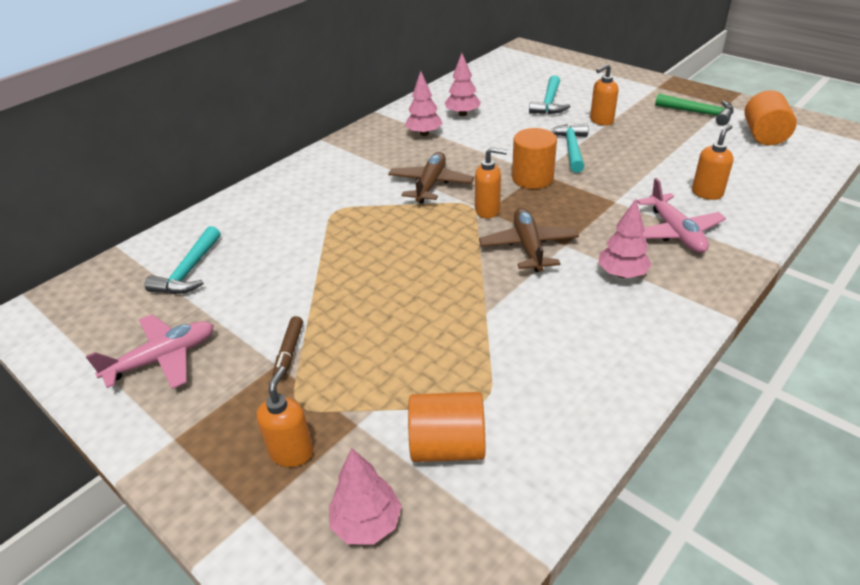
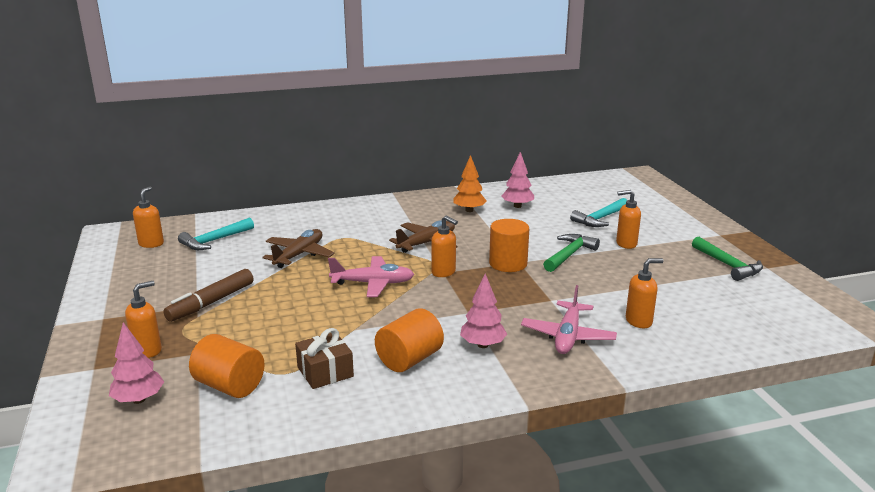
camera: 30 degrees right, 15 degrees down
pink plane [86,314,214,389] -> pink plane moved to [328,256,414,297]
brown marker [273,316,303,380] -> brown marker [163,269,254,322], size x1.68
pink tree [405,71,443,136] -> orange tree [453,155,486,212]
brown plane [479,208,579,272] -> brown plane moved to [262,229,335,268]
turquoise hammer [550,124,589,173] -> green hammer [543,234,600,272]
orange cylinder [744,90,797,145] -> orange cylinder moved to [375,308,444,372]
none -> orange soap dispenser [133,187,164,248]
none -> brown gift [295,328,354,389]

